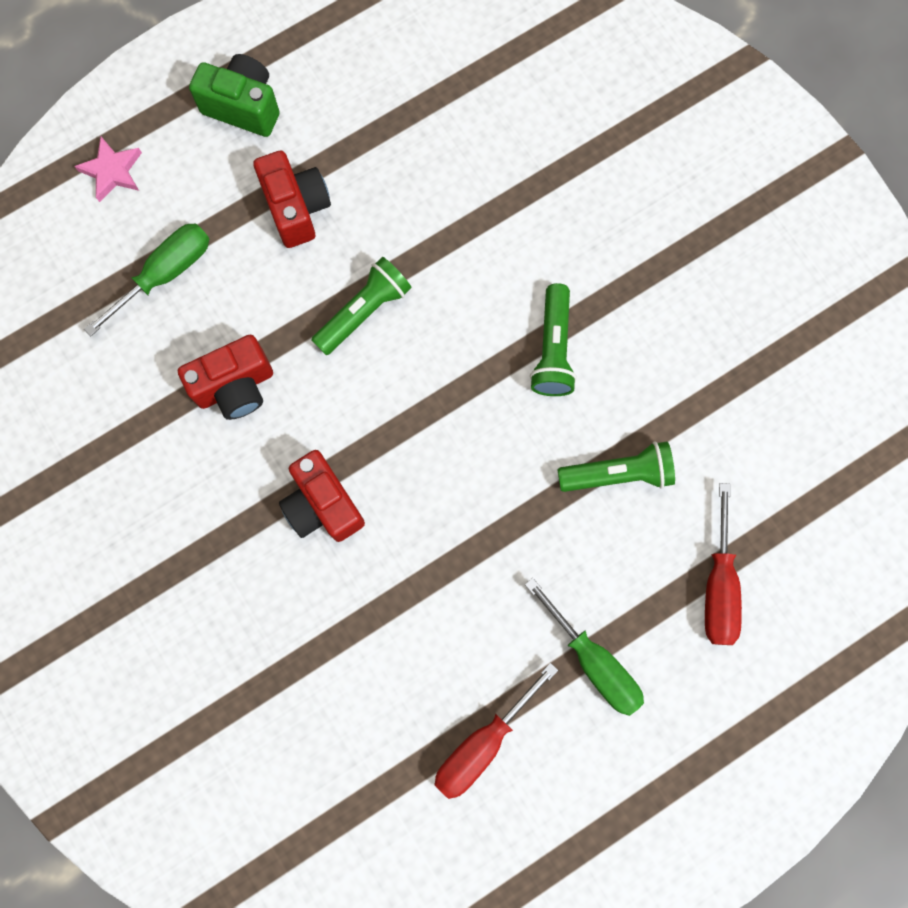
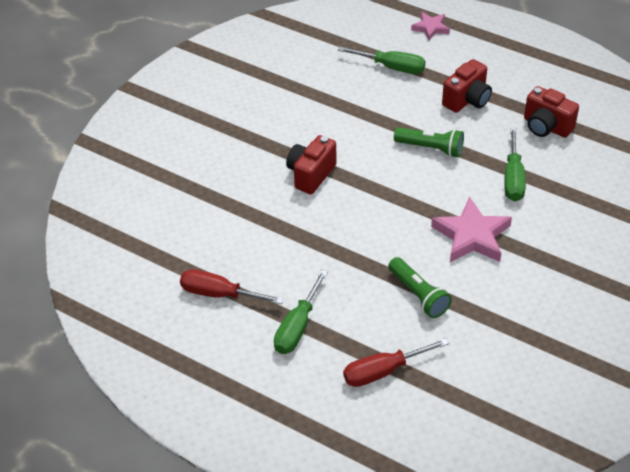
camera: 65 degrees right, 30 degrees down
red camera [178,335,273,420] -> red camera moved to [524,86,579,138]
green camera [189,54,280,137] -> none
green flashlight [530,283,577,396] -> pink star [431,196,512,262]
none -> green screwdriver [504,127,526,201]

